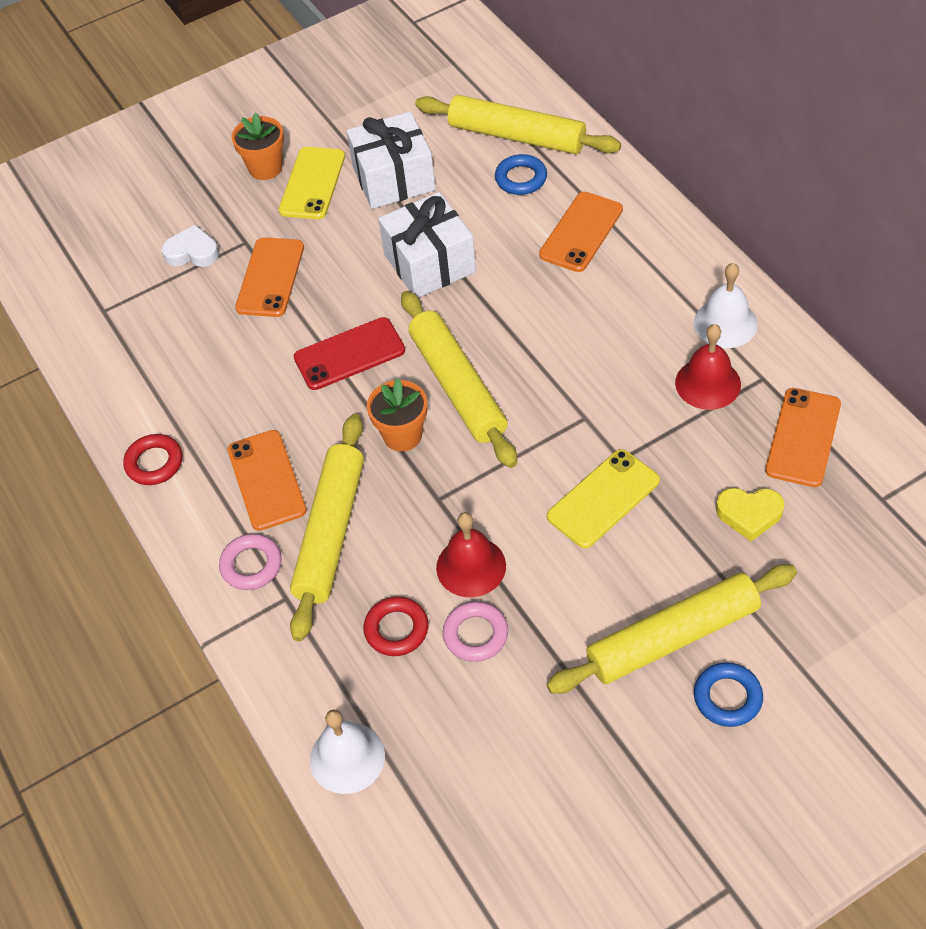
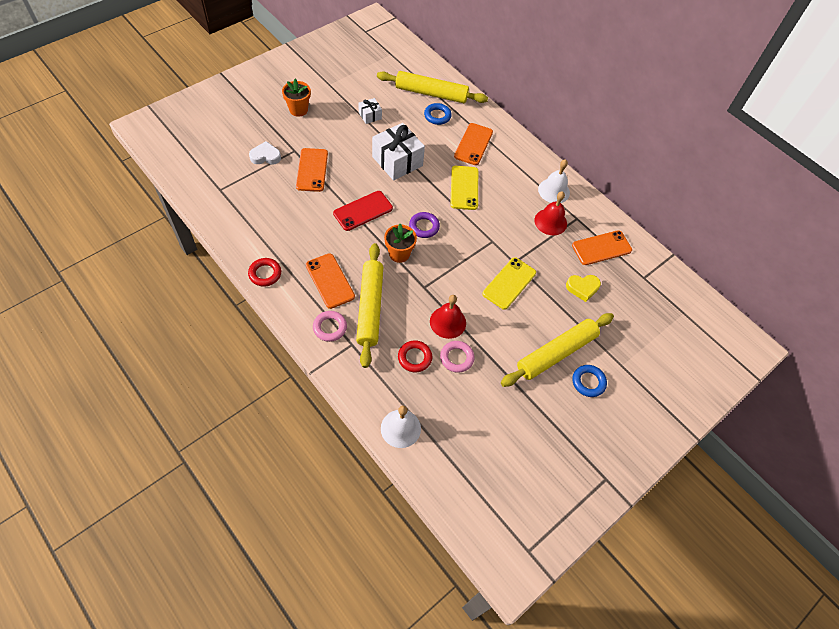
camera: 20 degrees left, 5 degrees up
yellow phone [279,147,345,219] -> yellow phone moved to [450,166,478,210]
white gift [346,111,436,209] -> white gift [359,98,382,124], size x0.49
yellow rolling pin [401,291,517,468] -> purple ring [409,212,440,238]
orange phone [765,388,841,487] -> orange phone turned 60 degrees clockwise [572,230,632,265]

